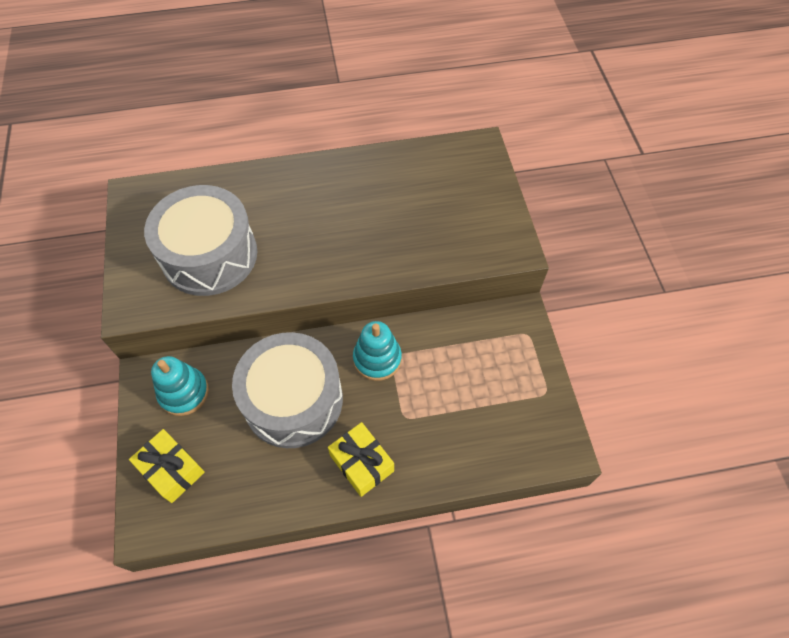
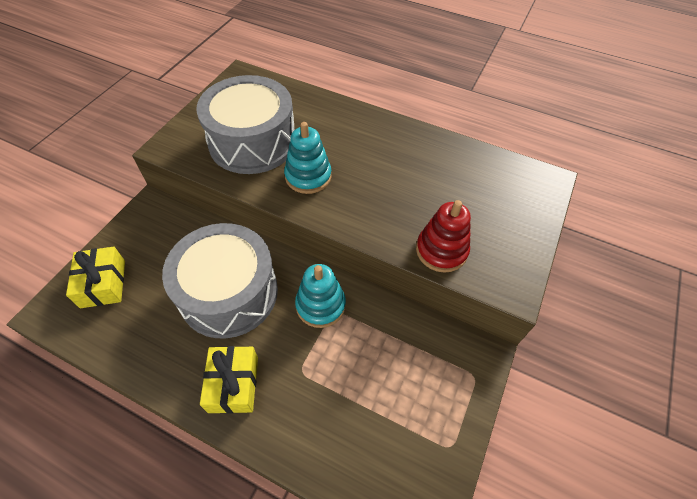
camera: 35 degrees right, 5 degrees down
turquoise stacking toy [151,356,209,416] -> turquoise stacking toy moved to [284,122,332,194]
none -> red stacking toy [416,200,471,273]

